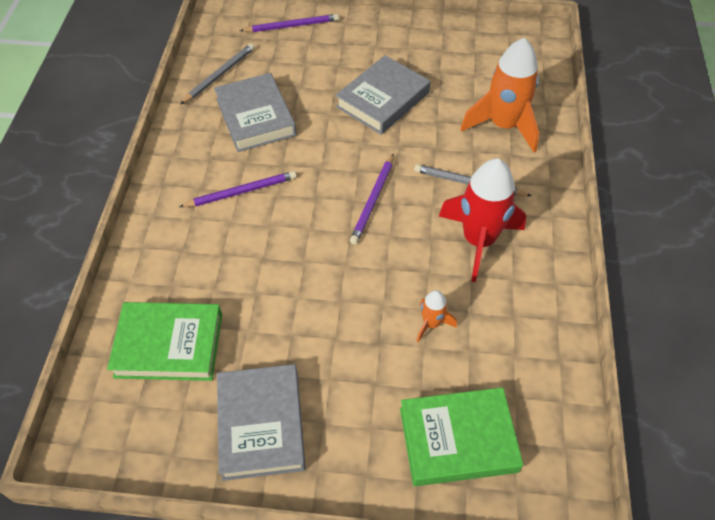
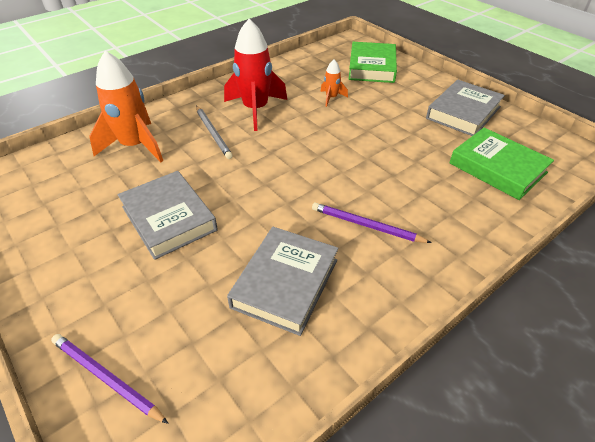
camera: 135 degrees left, 10 degrees down
grey pencil [180,43,255,105] -> none
grey book [336,55,430,135] -> grey book turned 60 degrees clockwise [118,171,217,260]
purple pencil [350,153,394,244] -> none
green book [400,387,523,486] -> green book turned 60 degrees clockwise [349,42,397,83]

